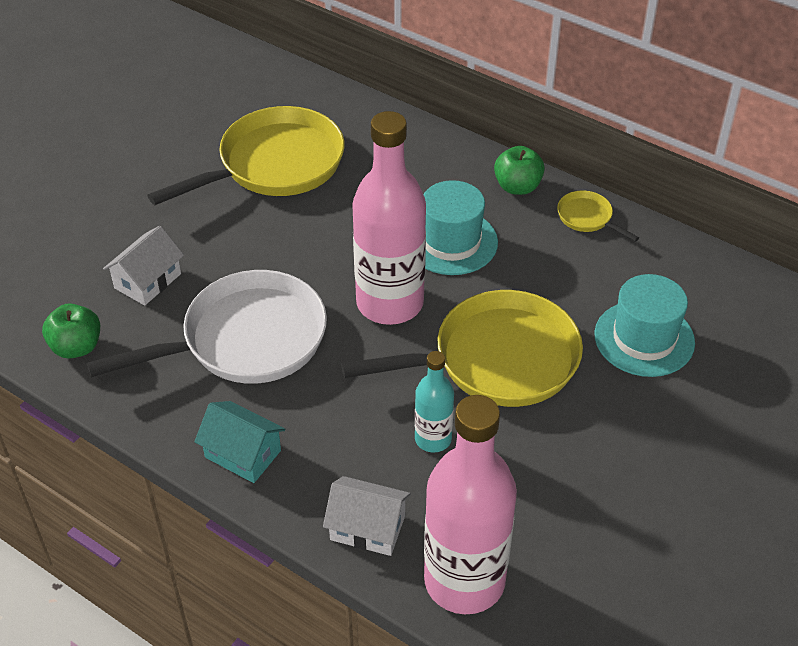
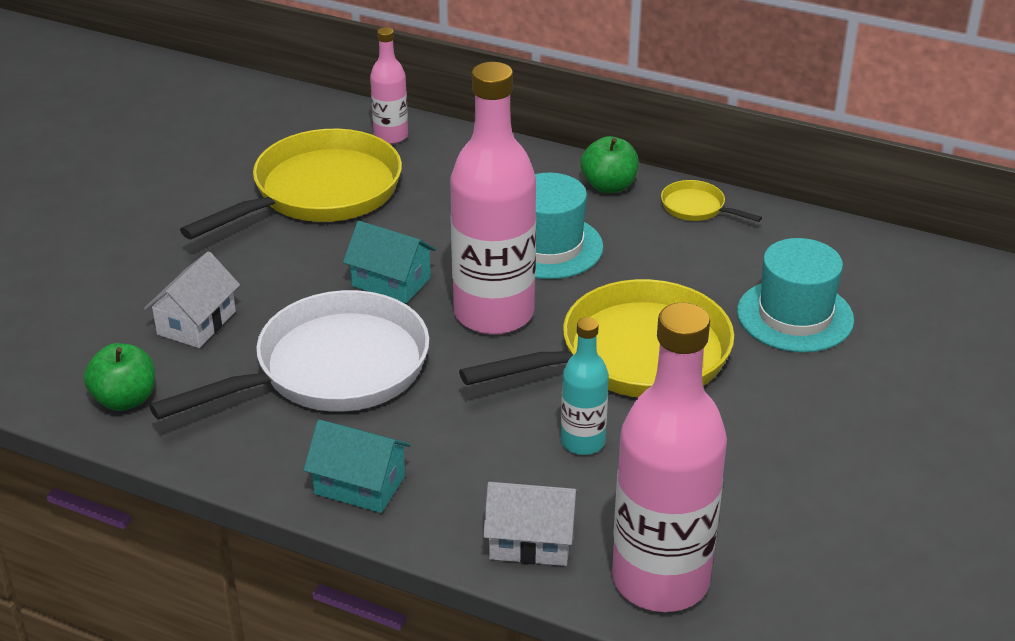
camera: 10 degrees left, 10 degrees down
none -> turquoise house [343,221,436,304]
none -> pink bottle [370,27,408,144]

